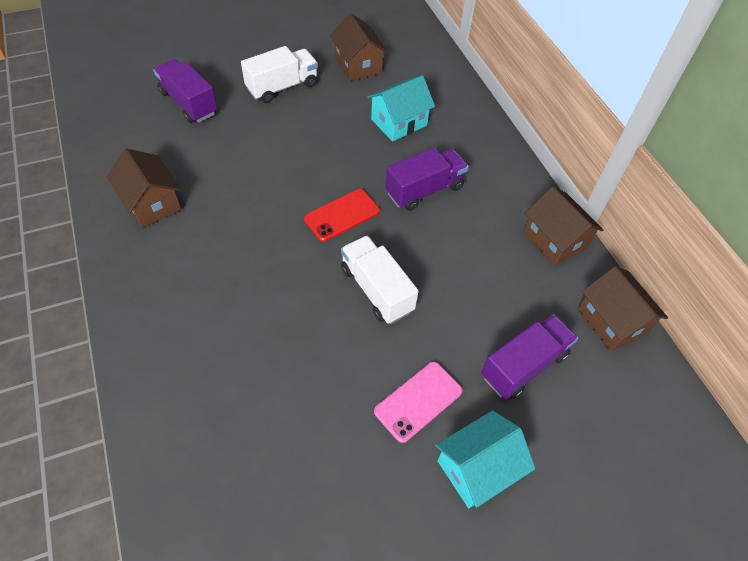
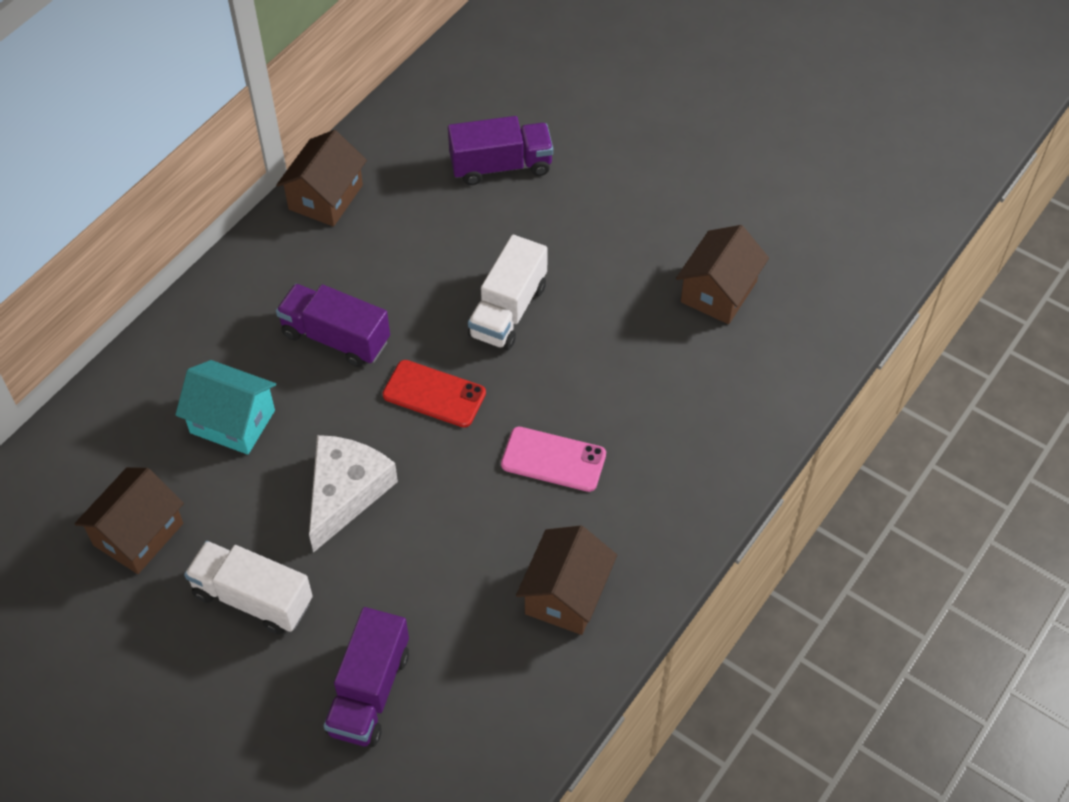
camera: 120 degrees left, 0 degrees up
pink phone [374,362,462,443] -> pink phone moved to [501,427,606,492]
turquoise house [435,410,535,508] -> none
purple truck [481,314,578,399] -> purple truck turned 150 degrees clockwise [448,116,553,185]
brown house [578,266,668,351] -> brown house moved to [676,225,769,324]
none -> white cheese [309,435,398,553]

